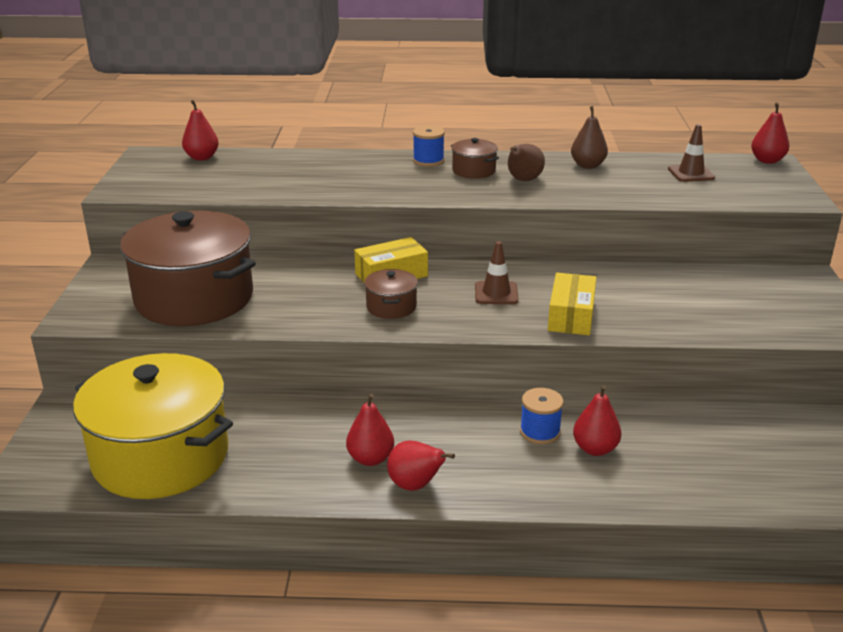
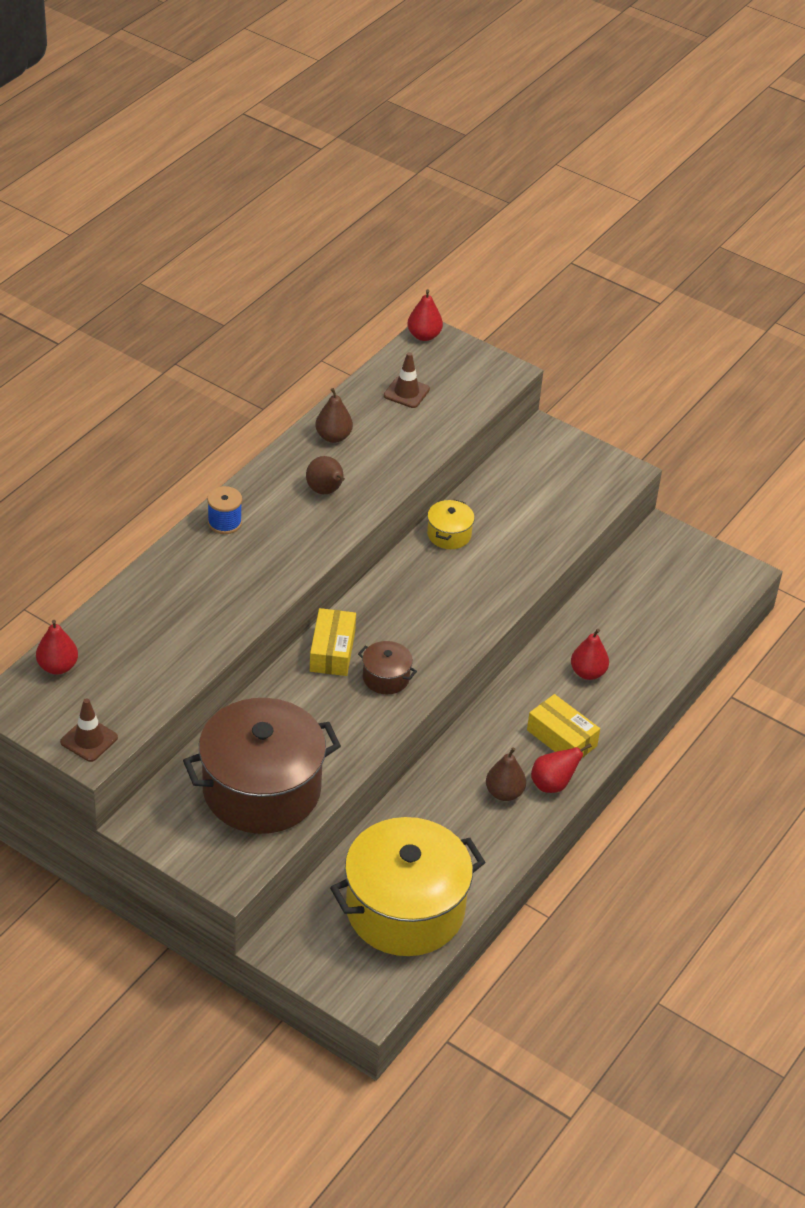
camera: 60 degrees left, 15 degrees up
red pear [346,394,394,466] -> brown pear [486,747,526,801]
brown pot [451,138,499,179] -> none
brown traffic cone [475,241,519,304] -> brown traffic cone moved to [60,698,118,762]
blue spool [520,388,564,444] -> none
yellow box [548,273,597,335] -> yellow box moved to [527,694,600,758]
none -> yellow pot [427,500,474,549]

